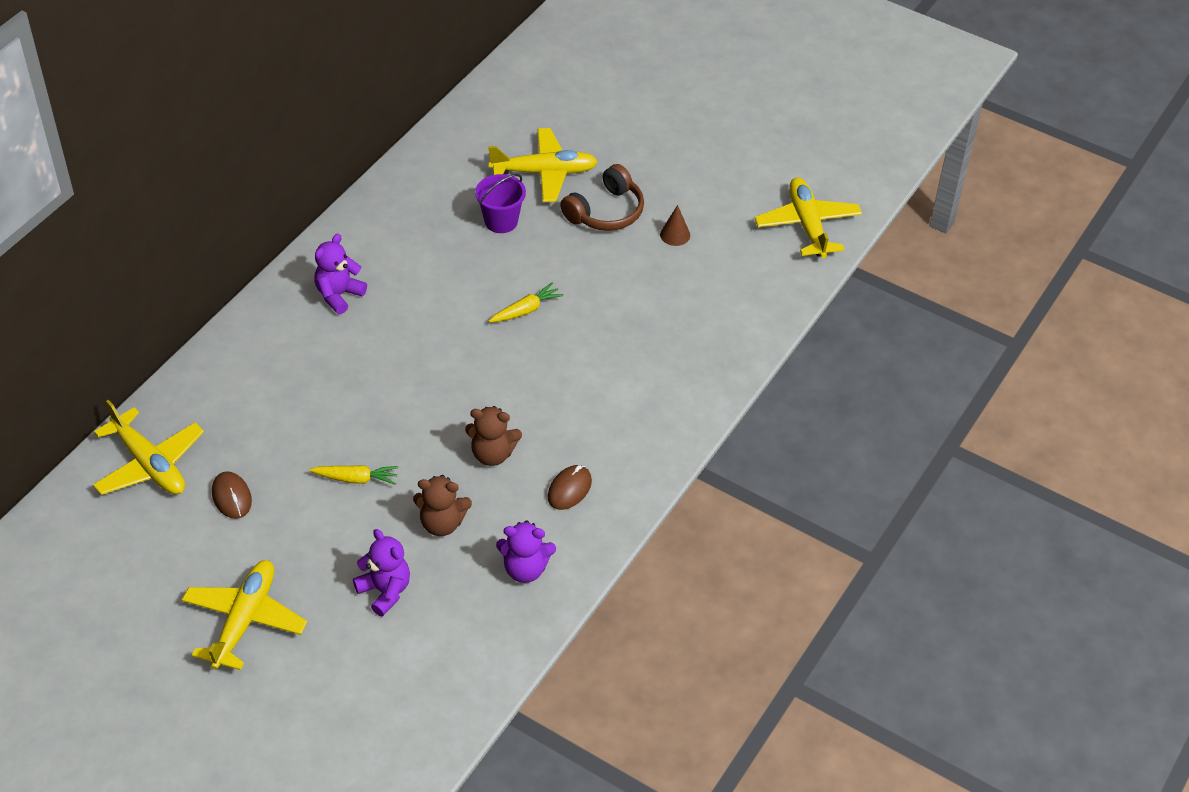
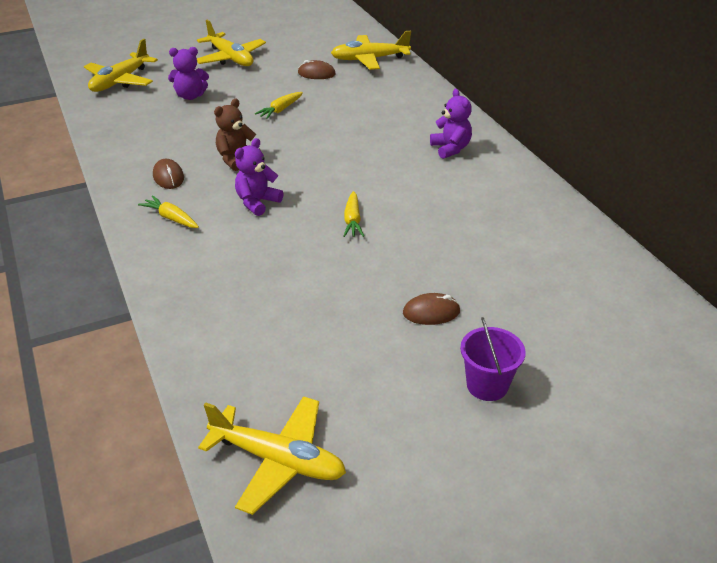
camera: 125 degrees right, 10 degrees down
brown teddy bear [413,475,472,536] -> none
purple bucket [475,174,526,233] -> purple bucket moved to [460,317,526,401]
yellow plane [488,128,598,202] -> yellow plane moved to [84,39,158,92]
purple teddy bear [496,520,556,583] -> purple teddy bear moved to [235,138,284,216]
brown headphones [560,164,644,231] -> brown mouse [403,293,460,325]
brown cone [660,205,690,246] -> none
none -> yellow carrot [138,195,199,228]

